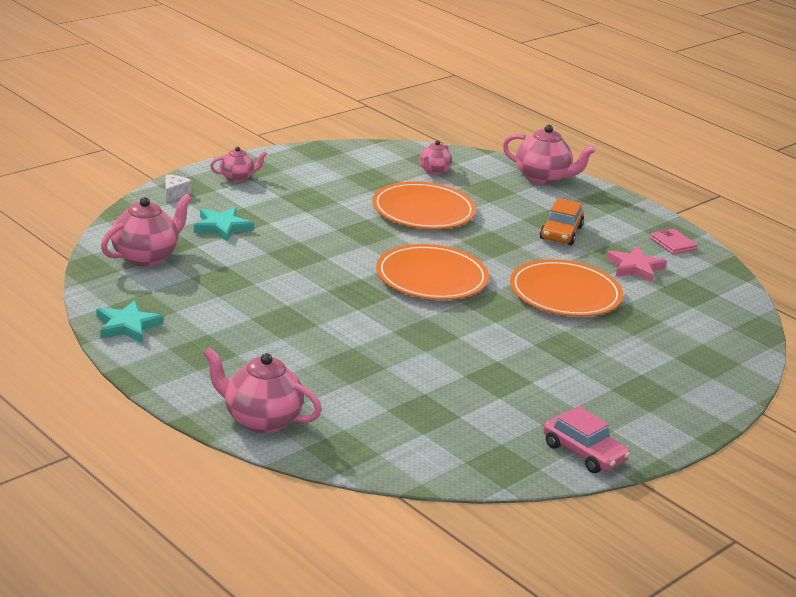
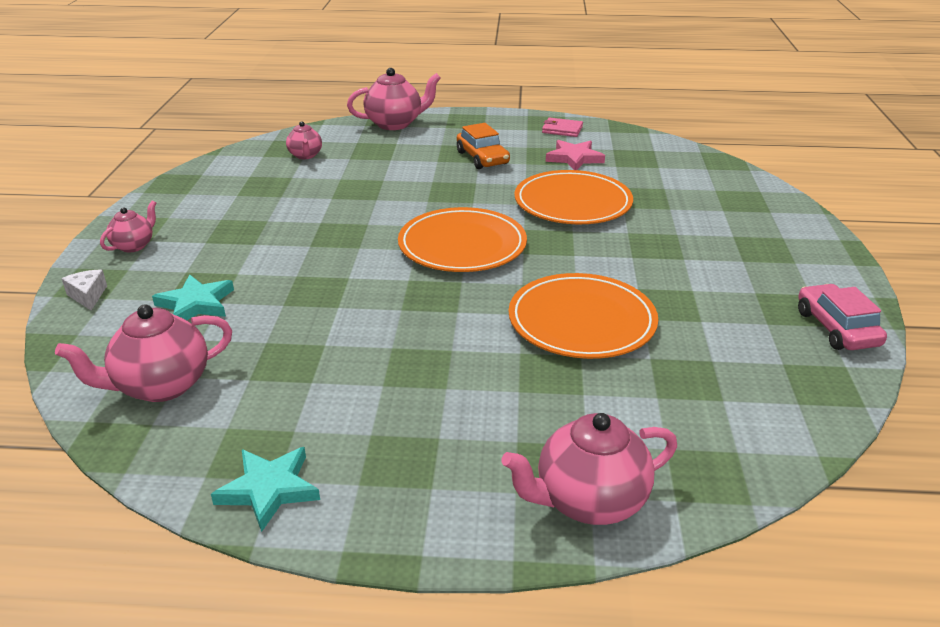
camera: 40 degrees left, 5 degrees up
pink teapot [101,194,192,267] -> pink teapot turned 120 degrees counterclockwise [55,304,232,402]
orange plate [372,182,476,229] -> orange plate moved to [509,273,658,359]
pink car [543,406,630,473] -> pink car turned 105 degrees counterclockwise [798,284,887,350]

